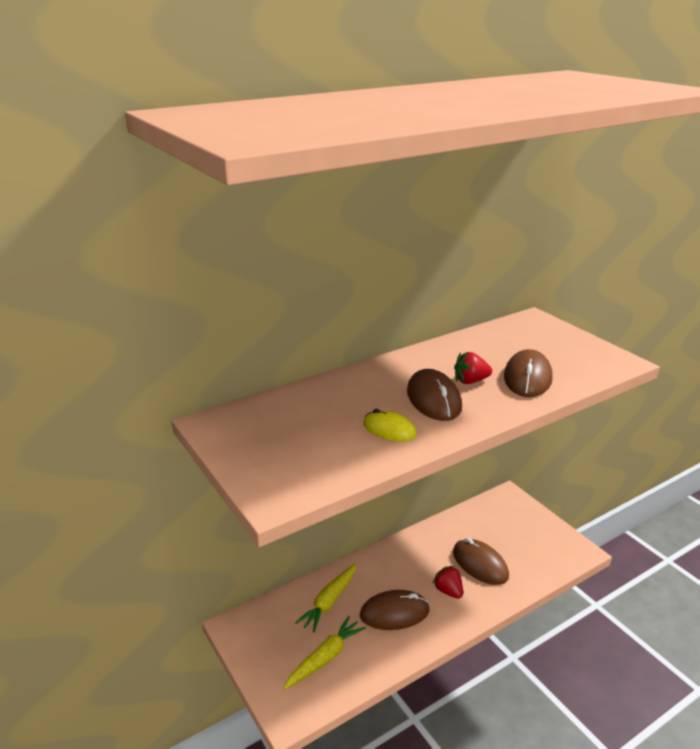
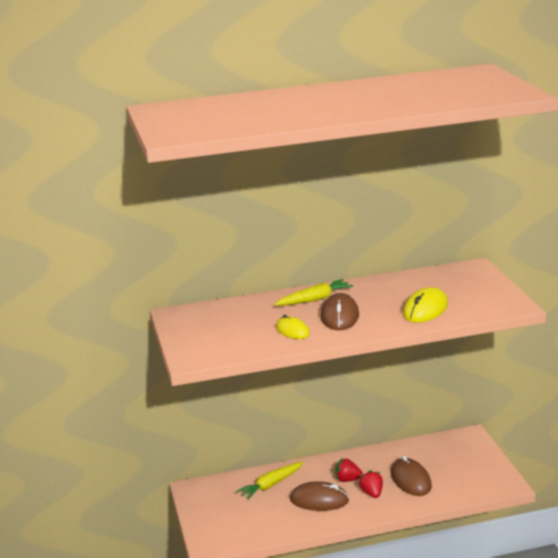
camera: 20 degrees right, 5 degrees down
yellow carrot [284,616,366,689] -> yellow carrot moved to [274,279,353,306]
red strawberry [454,352,492,384] -> red strawberry moved to [335,458,363,482]
brown mouse [504,349,553,397] -> yellow mouse [403,287,448,323]

